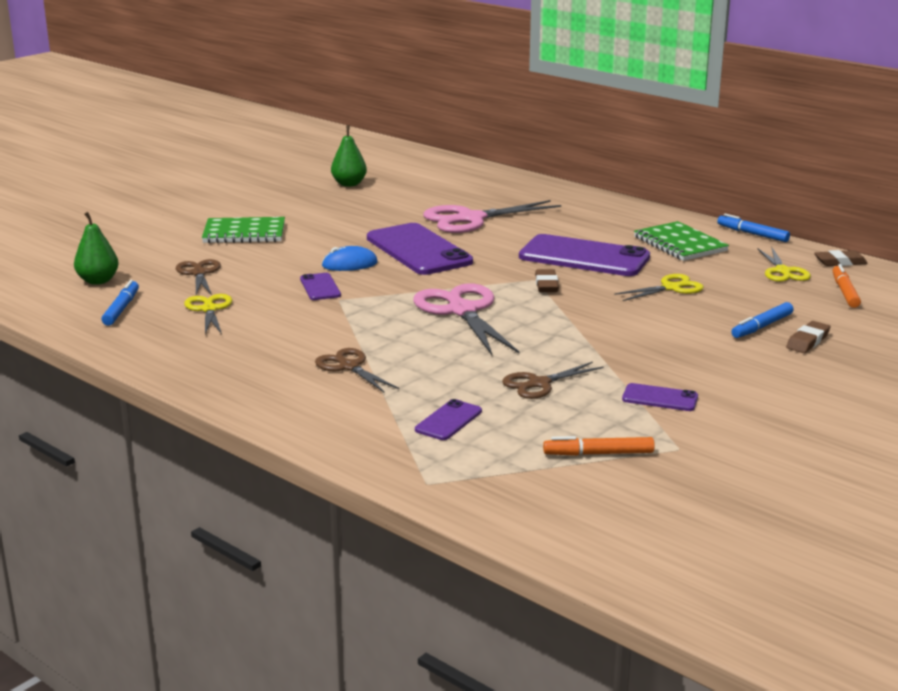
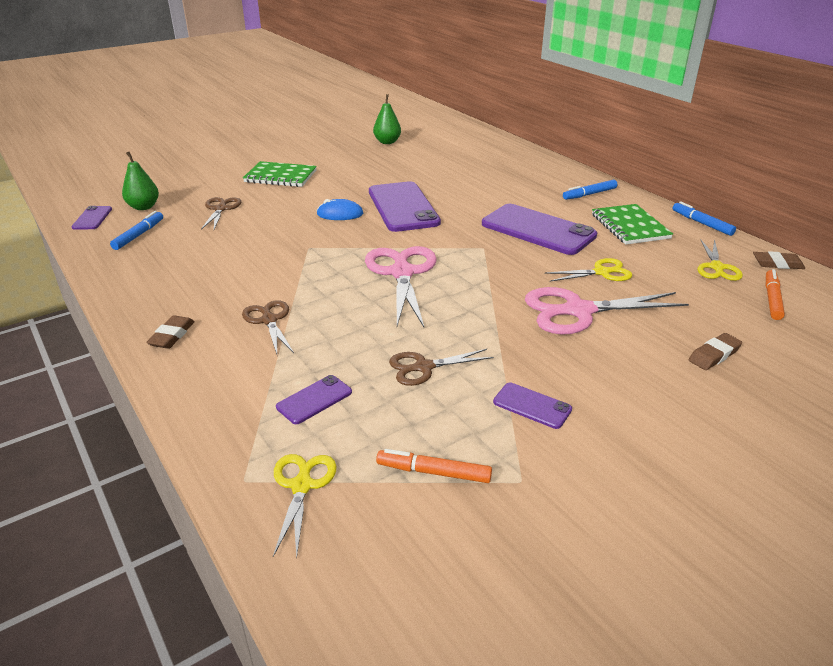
camera: 15 degrees right, 10 degrees up
yellow scissors [184,294,232,334] -> yellow scissors moved to [273,454,337,559]
purple phone [300,273,341,300] -> purple phone moved to [71,206,112,230]
pink scissors [423,200,561,233] -> pink scissors moved to [525,287,689,335]
brown eraser [535,269,559,292] -> brown eraser moved to [146,316,195,349]
blue marker [731,302,794,338] -> blue marker moved to [563,180,617,200]

